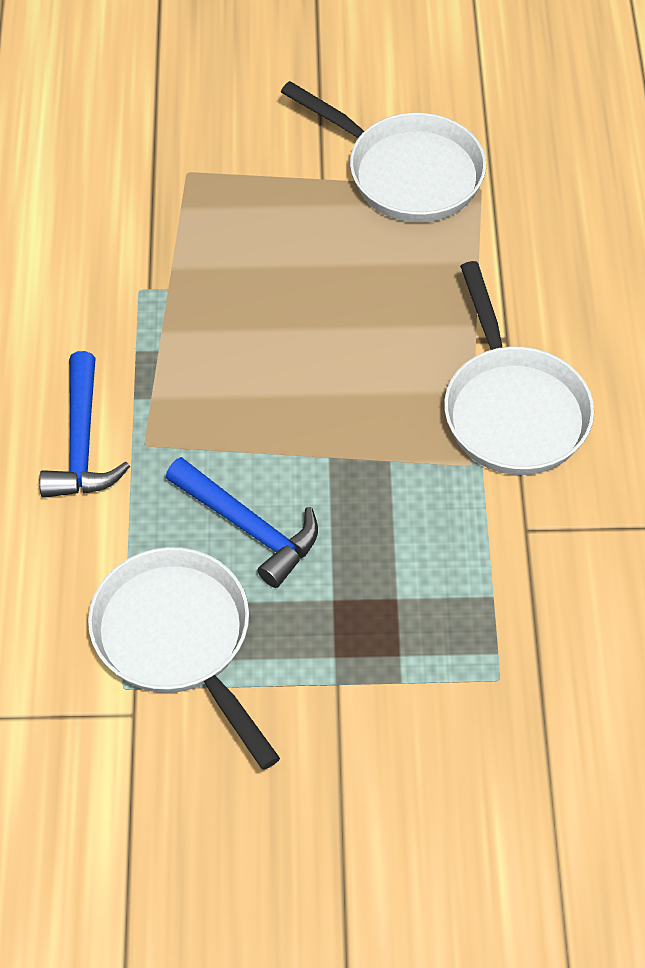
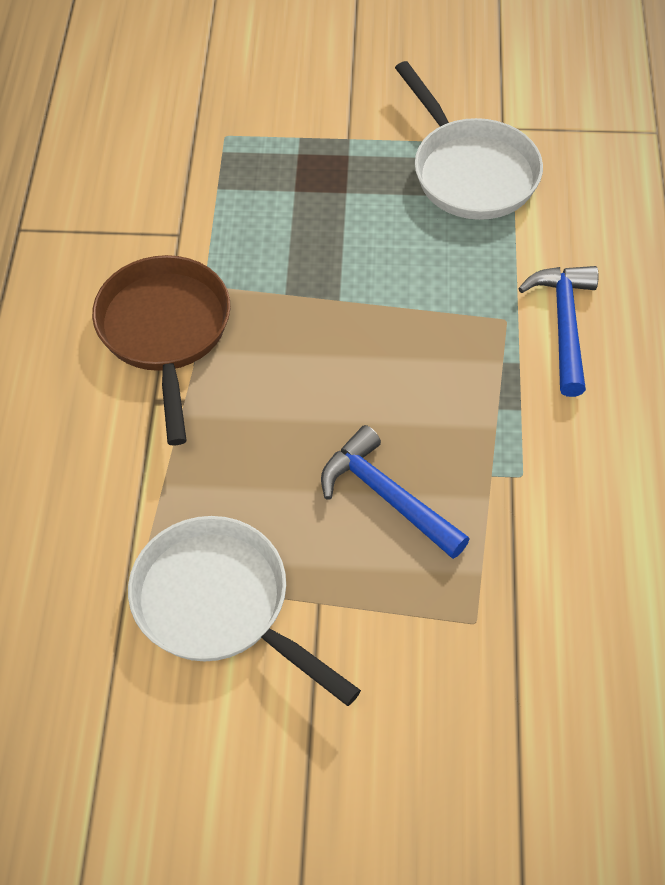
camera: 175 degrees left, 0 degrees up
blue hammer [166,457,318,588] -> blue hammer moved to [321,425,470,559]
white pan [444,261,594,475] -> brown pan [92,255,230,446]

